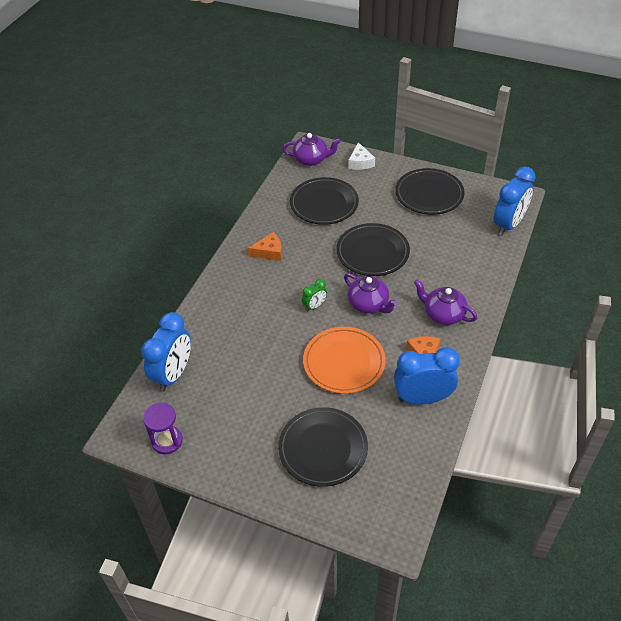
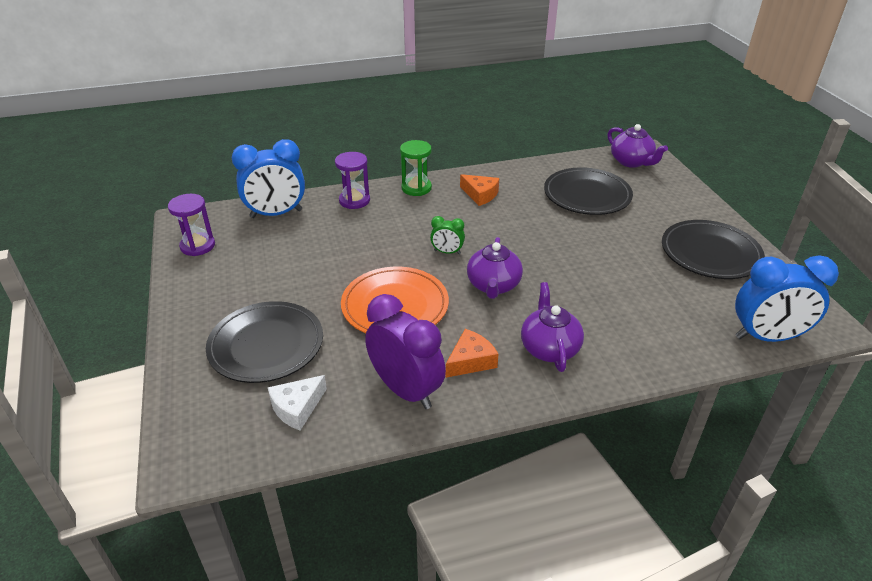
camera: 50 degrees right, 10 degrees down
black plate [336,223,410,276] -> none
white cheese [348,142,375,170] -> white cheese moved to [268,375,327,431]
blue clock [394,347,460,405] -> purple clock [365,294,446,409]
none -> purple hourglass [335,152,370,209]
none -> green hourglass [400,140,432,196]

